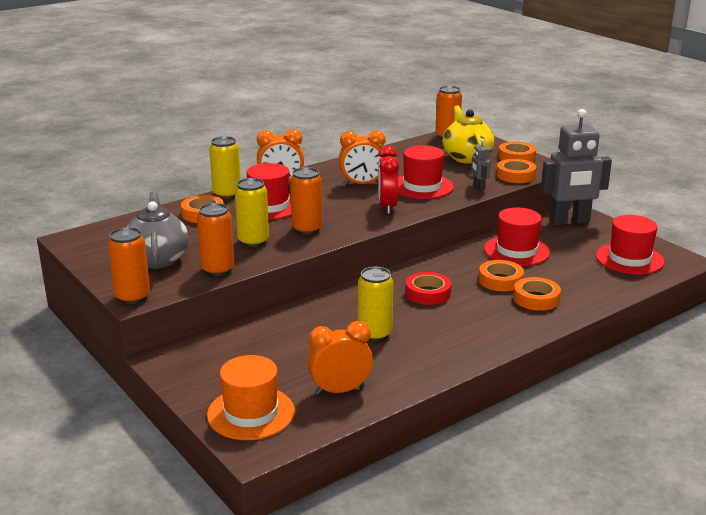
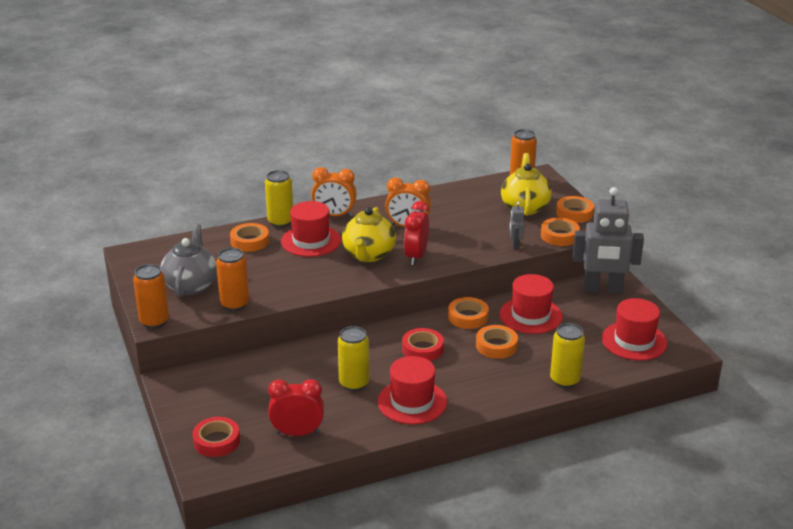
camera: 15 degrees right, 5 degrees up
orange hat [207,355,295,440] -> red tape [192,417,240,457]
yellow can [235,178,269,247] -> yellow can moved to [550,323,585,388]
orange can [290,167,322,235] -> none
orange clock [307,321,373,395] -> red clock [268,379,324,436]
red hat [398,145,454,199] -> red hat moved to [377,356,447,425]
orange tape [513,277,561,311] -> orange tape moved to [448,297,489,329]
none -> yellow teapot [342,207,396,262]

